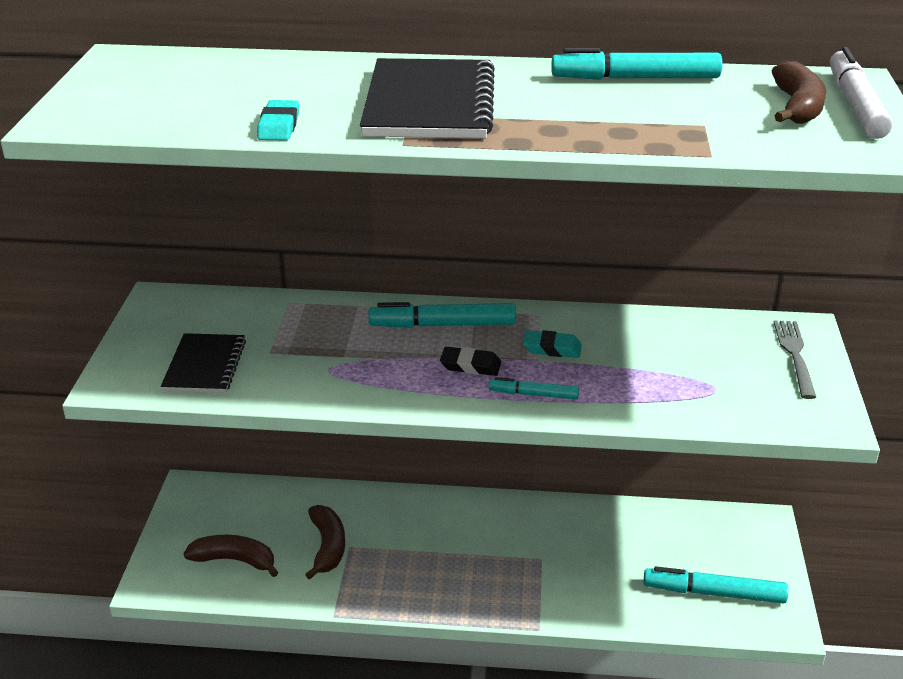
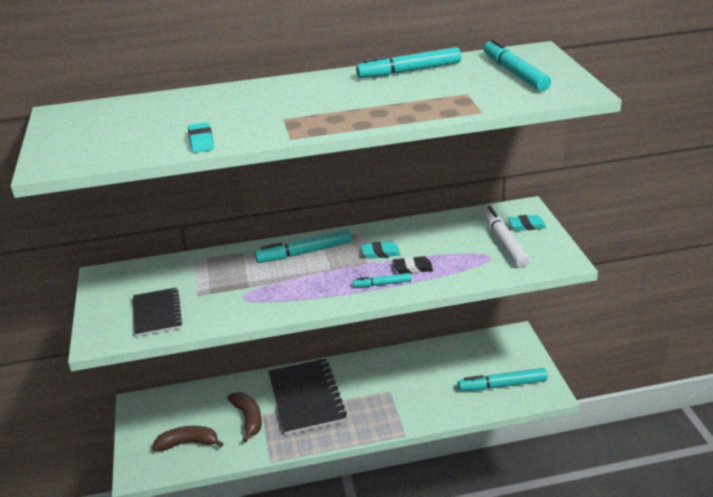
camera: 15 degrees left, 0 degrees up
black notebook [360,58,495,138] -> black notebook moved to [268,359,347,435]
black eraser [440,347,501,376] -> black eraser moved to [393,256,433,274]
brown banana [772,61,826,124] -> turquoise marker [483,39,551,91]
grey fork [774,320,816,399] -> turquoise eraser [508,215,547,231]
white marker [830,47,893,139] -> white marker moved to [481,206,529,268]

